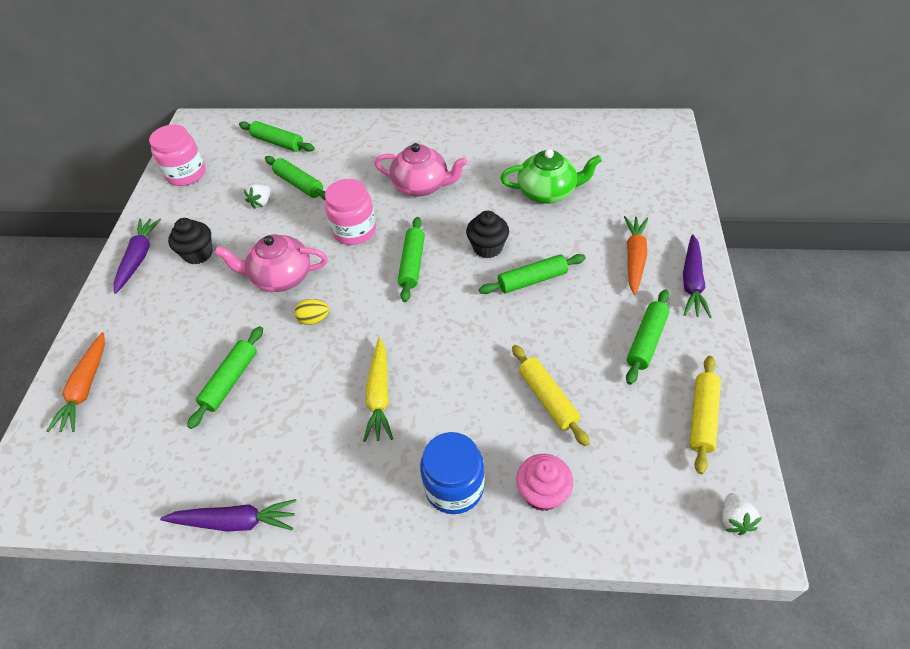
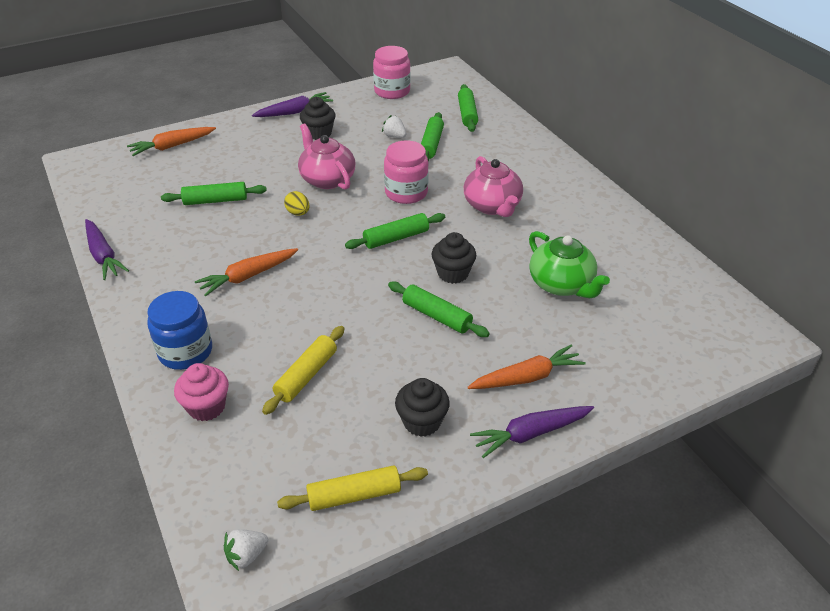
camera: 55 degrees right, 10 degrees down
white strawberry [244,184,270,209] -> white strawberry turned 45 degrees clockwise [382,115,406,138]
yellow carrot [363,337,393,442] -> orange carrot [195,248,298,296]
green rolling pin [626,289,670,385] -> black cupcake [395,378,450,437]

